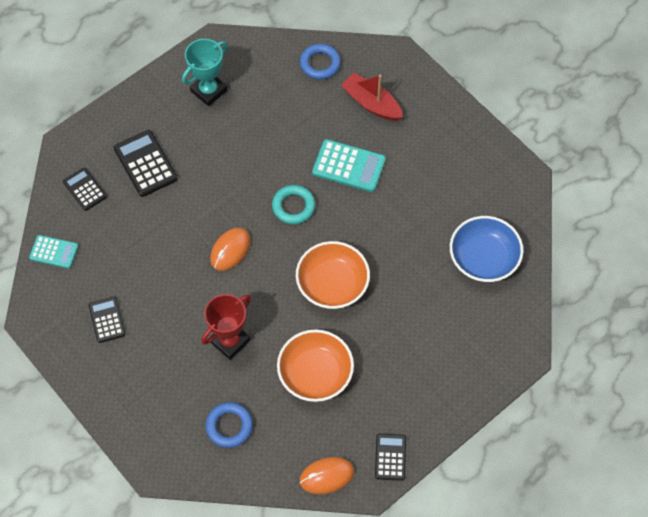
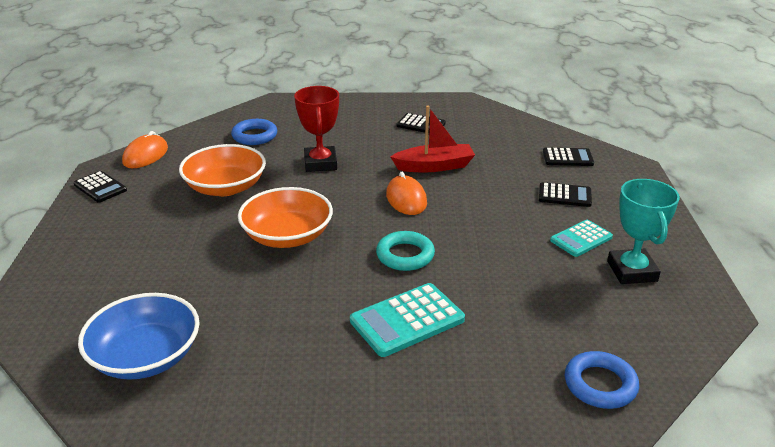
camera: 130 degrees right, 30 degrees down
turquoise calculator [29,235,78,269] -> turquoise calculator moved to [550,220,613,257]
black calculator [113,130,178,197] -> black calculator [539,182,592,207], size x0.64
red boat [341,73,403,121] -> red boat moved to [391,105,475,172]

